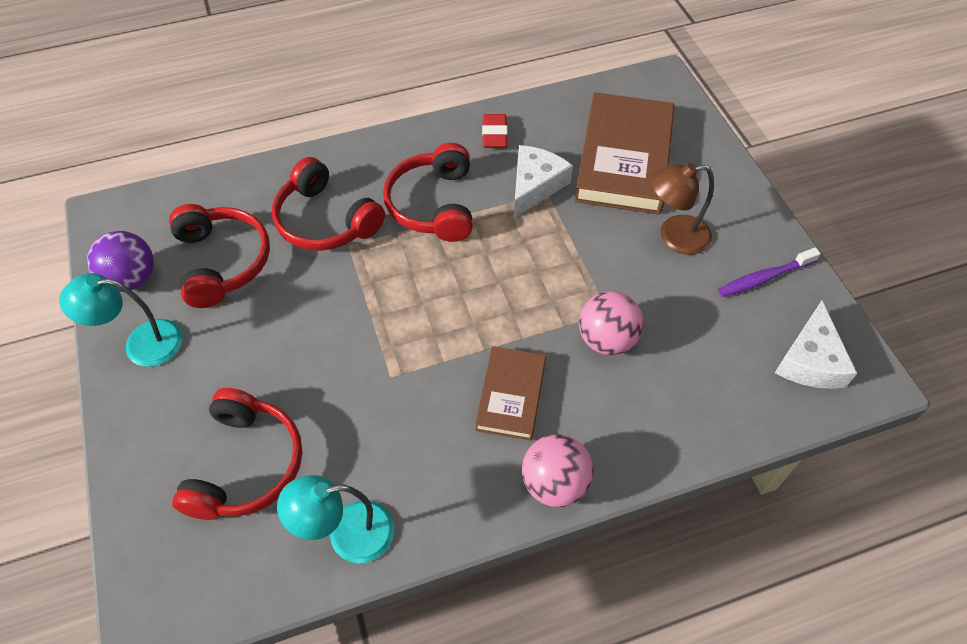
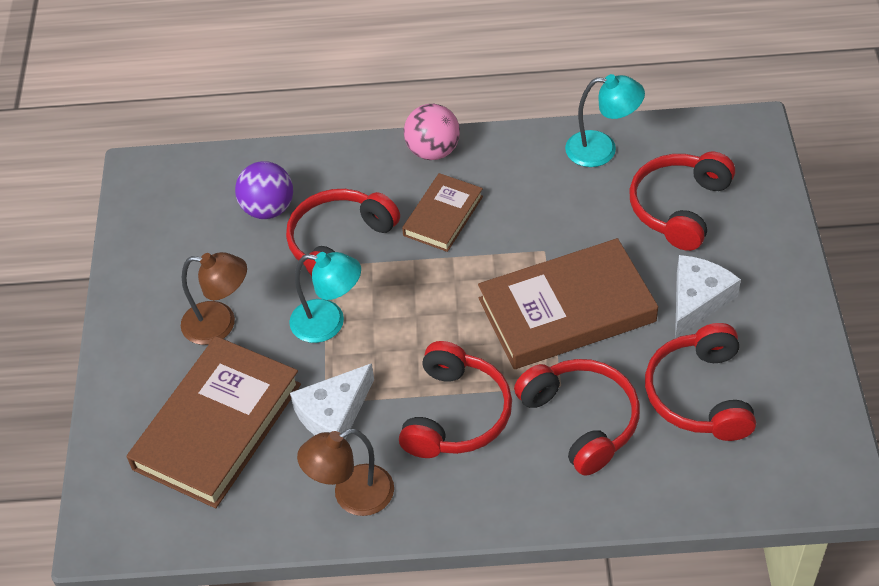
camera: 160 degrees left, 5 degrees down
turquoise lamp [59,273,183,367] -> turquoise lamp moved to [289,252,361,343]
purple ball [87,231,154,292] -> purple ball moved to [235,161,293,219]
red eraser [482,114,508,148] -> brown lamp [297,429,394,516]
pink ball [579,291,644,355] -> red headphones [286,189,400,276]
purple toothbrush [718,248,821,297] -> none
white cheese [775,300,857,389] -> white cheese moved to [675,255,741,338]
none -> brown book [478,238,658,369]

